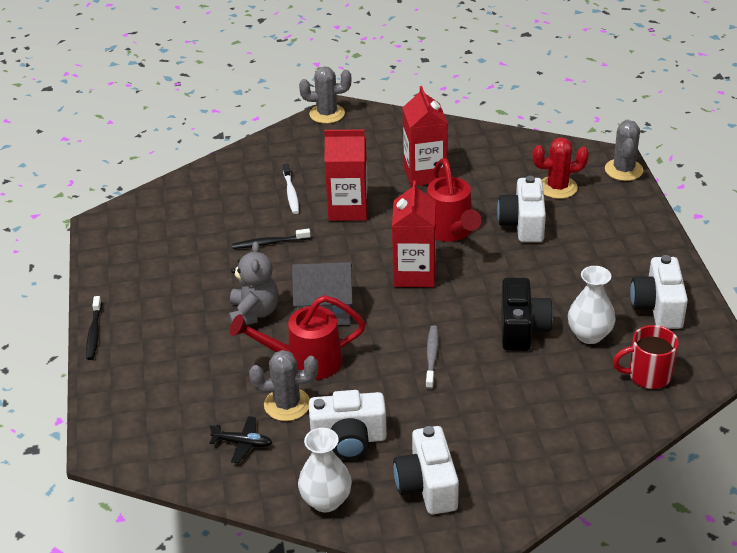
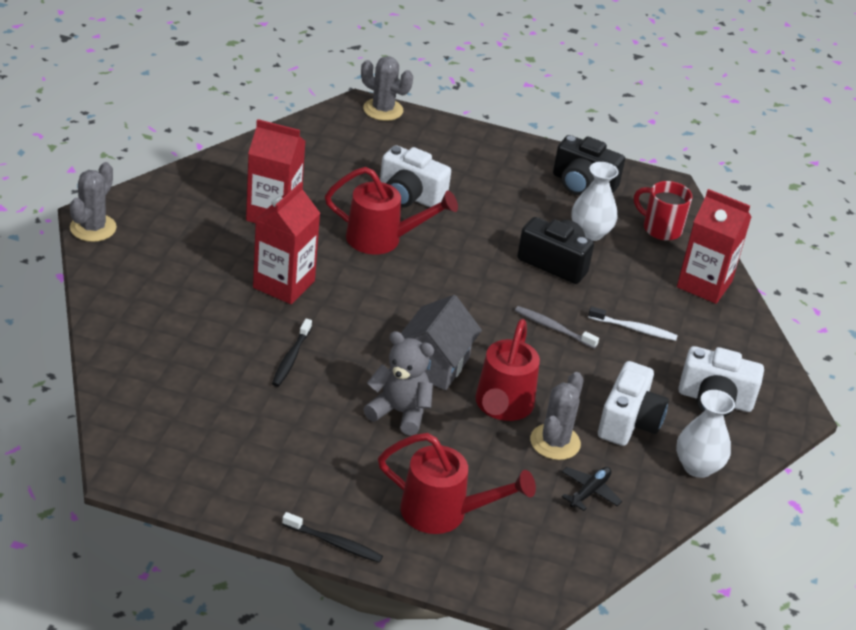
camera: 70 degrees left, 0 degrees up
white toothbrush [283,163,299,214] -> white toothbrush moved to [588,306,678,341]
red carton [392,181,436,287] -> red carton moved to [677,189,751,304]
red cactus [532,137,589,199] -> none
red mug [613,325,679,389] -> red mug turned 105 degrees clockwise [634,181,693,241]
white camera [630,255,688,329] -> black camera [553,135,625,195]
none -> red watering can [378,433,536,534]

